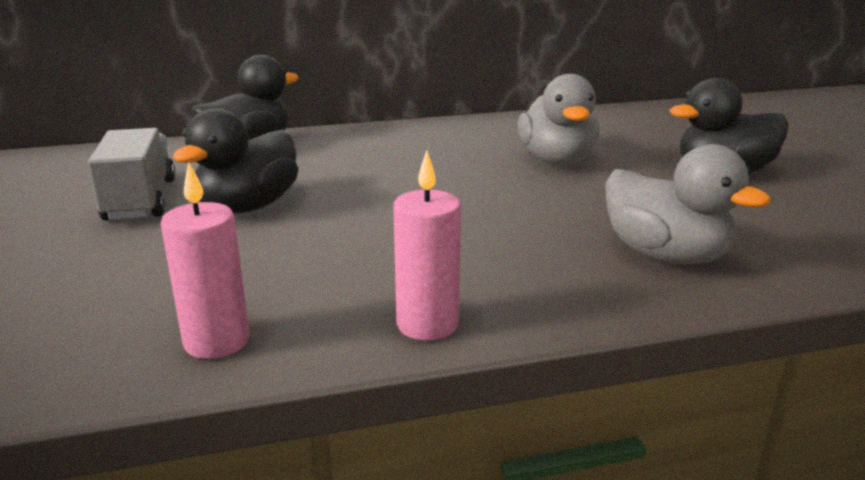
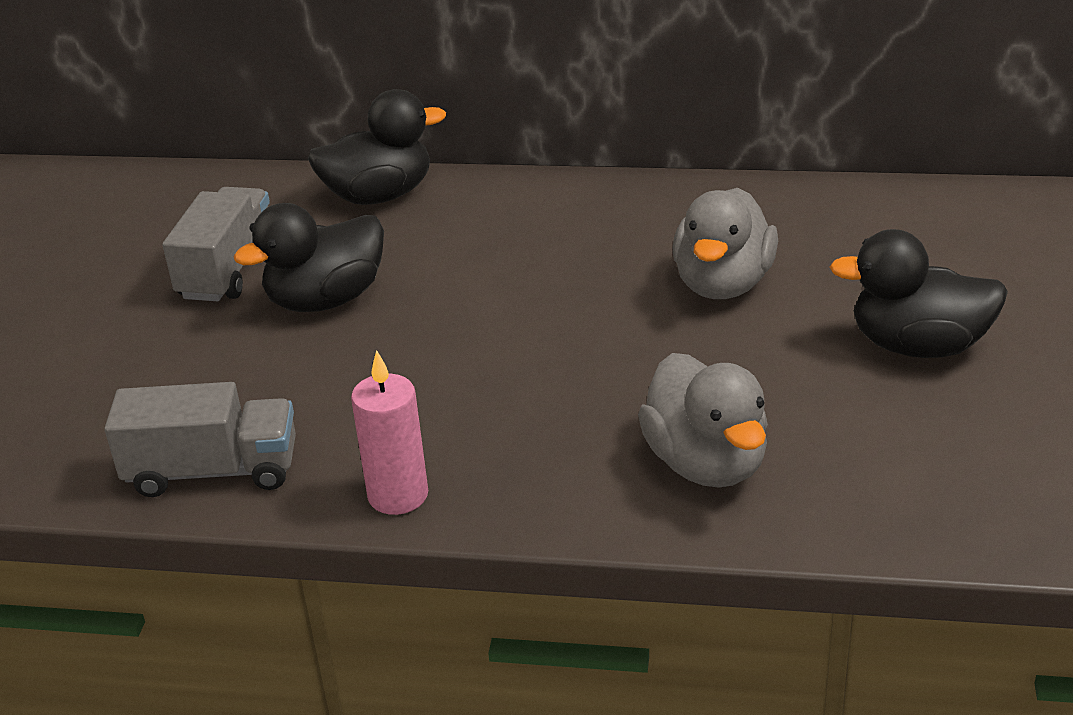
camera: 25 degrees right, 10 degrees up
pink candle [160,162,250,359] -> grey truck [104,382,296,497]

